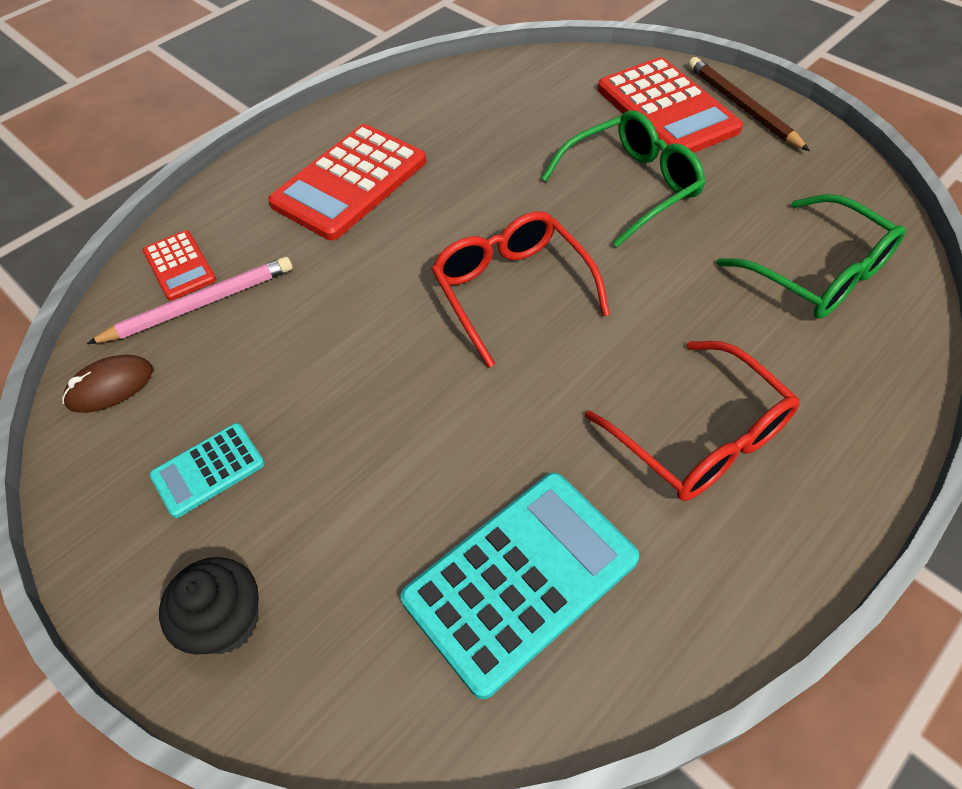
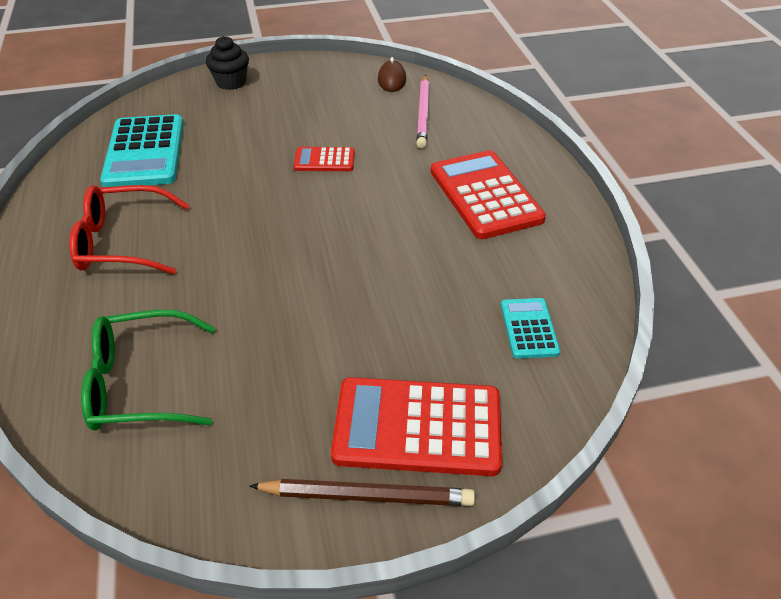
camera: 120 degrees right, 10 degrees down
red calculator [143,230,216,301] -> red calculator moved to [294,147,355,171]
turquoise calculator [150,423,265,518] -> turquoise calculator moved to [501,298,560,359]
red glasses [432,211,610,368] -> none
green glasses [541,110,706,247] -> none

